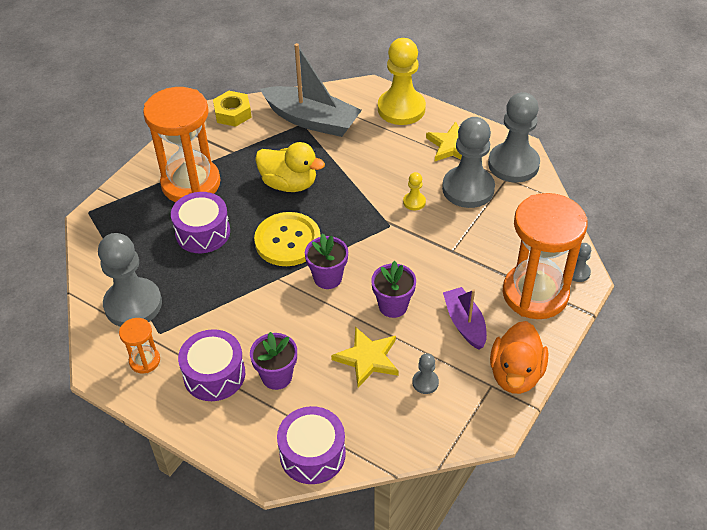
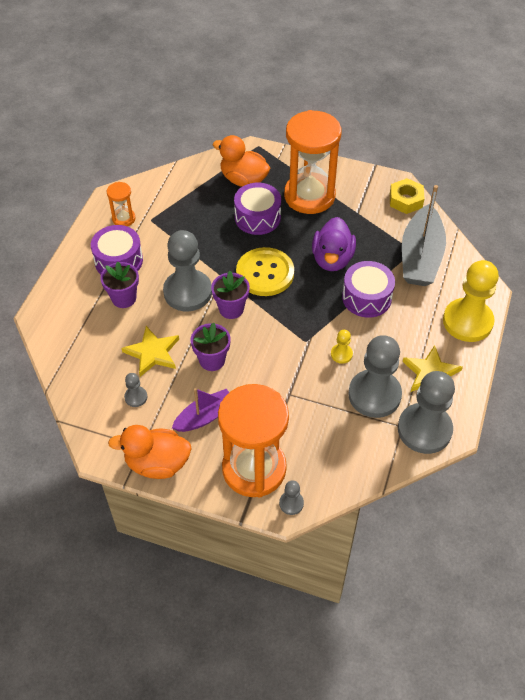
camera: 75 degrees right, 5 degrees up
grey pawn [98,233,162,327] -> grey pawn moved to [163,230,212,311]
yellow duck [255,142,325,192] -> purple duck [312,217,356,271]
purple drum [277,406,346,484] -> purple drum moved to [342,261,395,318]
none -> orange duck [213,135,270,187]

